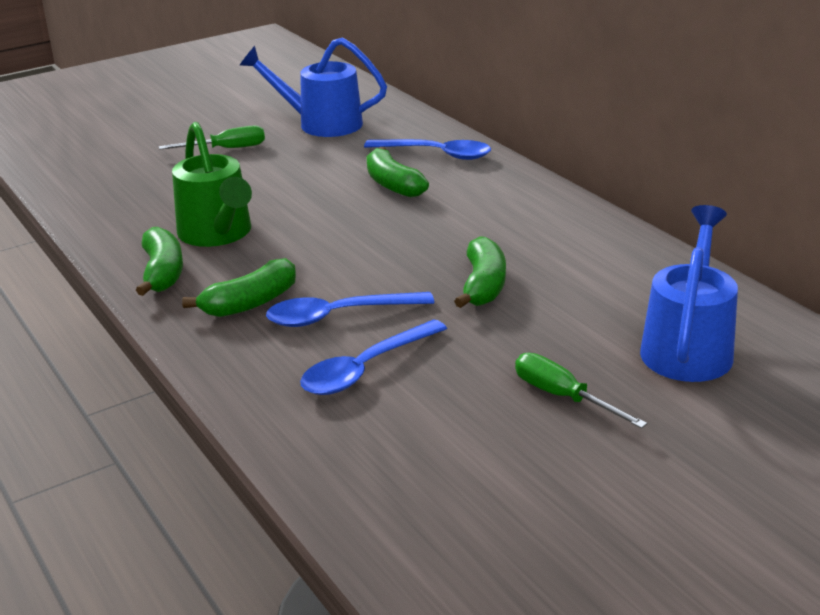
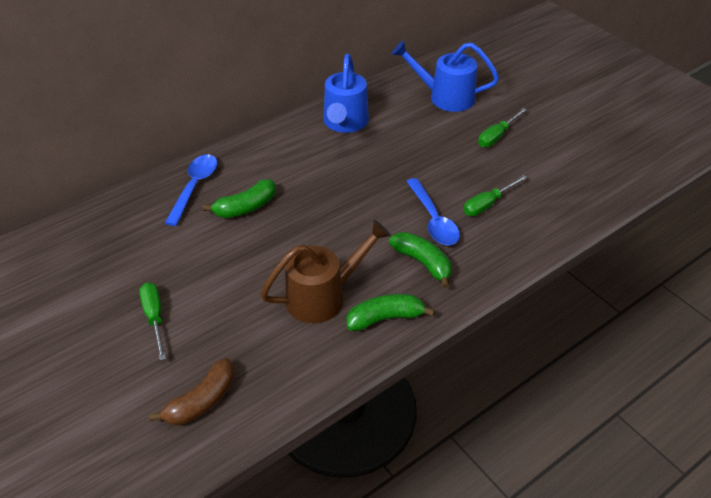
camera: 95 degrees left, 15 degrees up
green watering can [172,122,252,247] -> brown watering can [260,220,391,323]
blue watering can [240,37,387,137] -> blue watering can moved to [323,54,369,133]
blue spoon [300,319,447,395] -> green screwdriver [463,175,527,216]
green banana [454,236,506,308] -> none
none -> brown banana [149,358,235,426]

